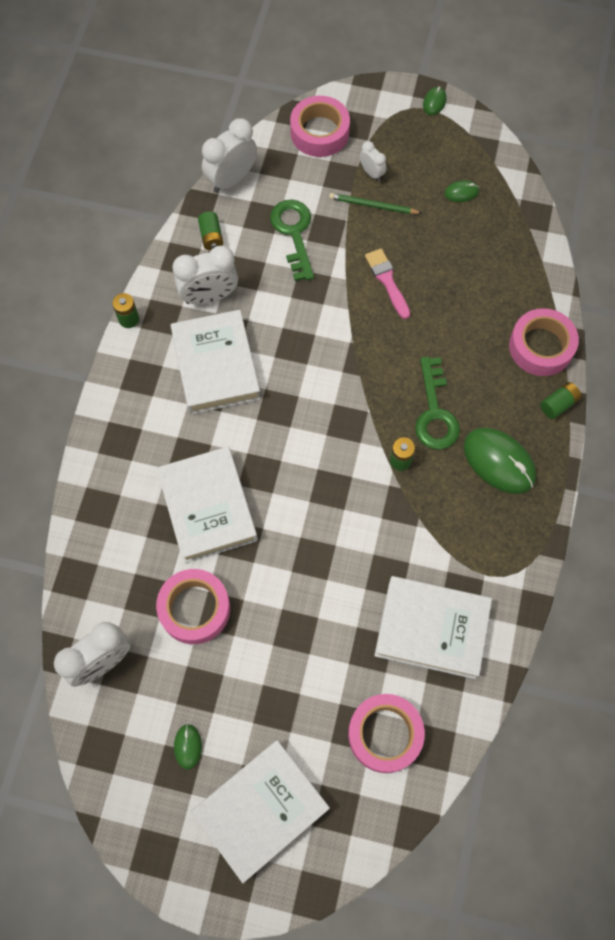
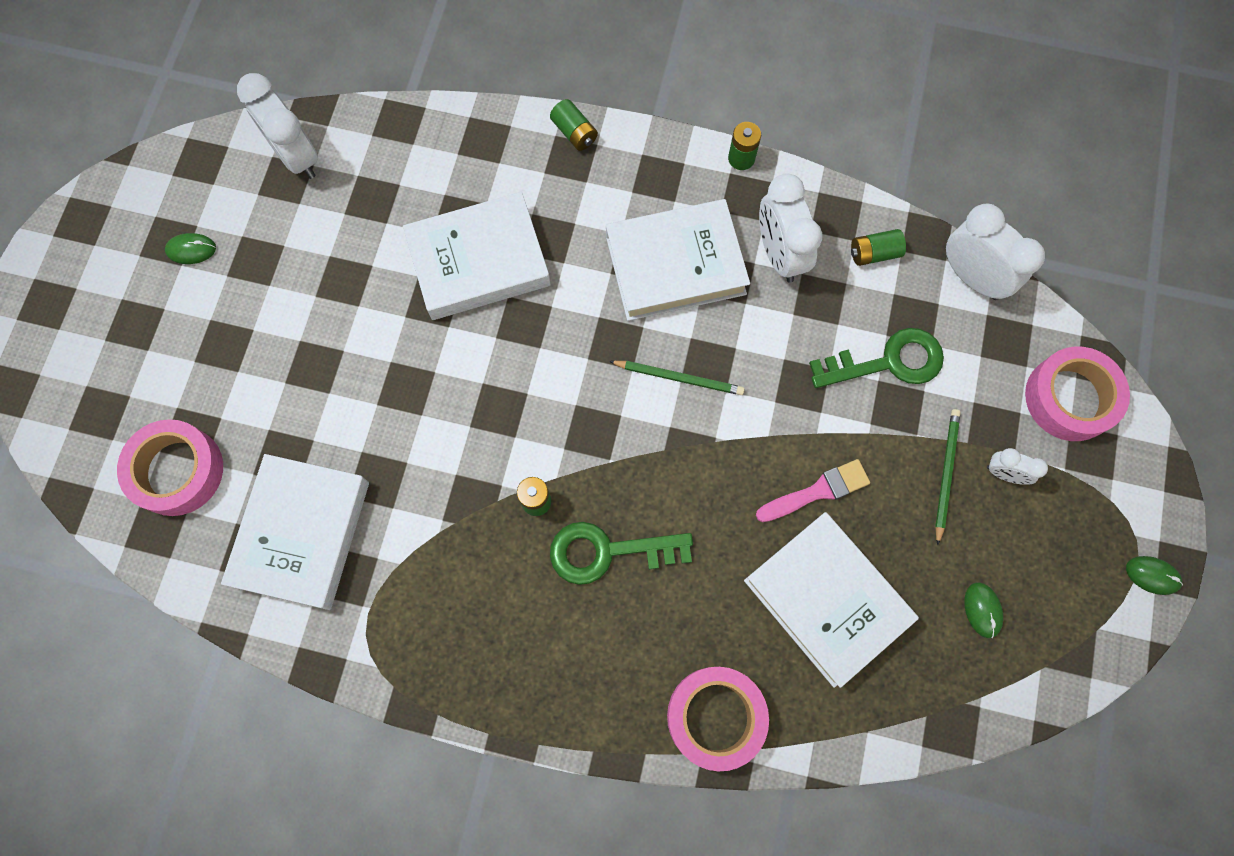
camera: 90 degrees right, 5 degrees up
pink tape [156,569,230,644] -> none
white book [191,740,330,883] -> white book moved to [744,512,919,688]
white clock [360,141,386,181] -> white clock turned 60 degrees clockwise [987,448,1048,485]
green mouse [463,427,536,494] -> none
green battery [540,382,581,419] -> green battery moved to [550,99,598,151]
none -> green pencil [609,361,744,395]

